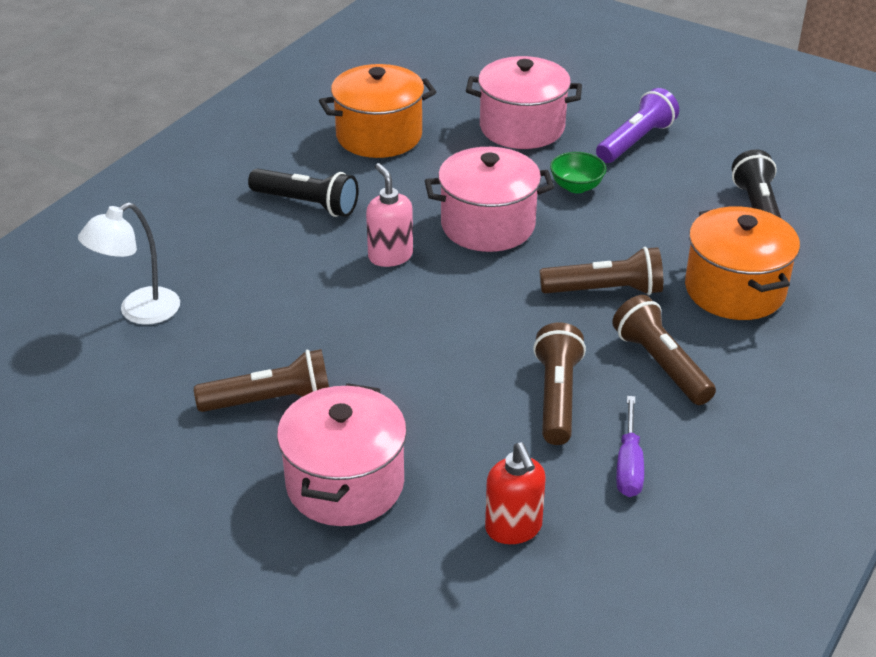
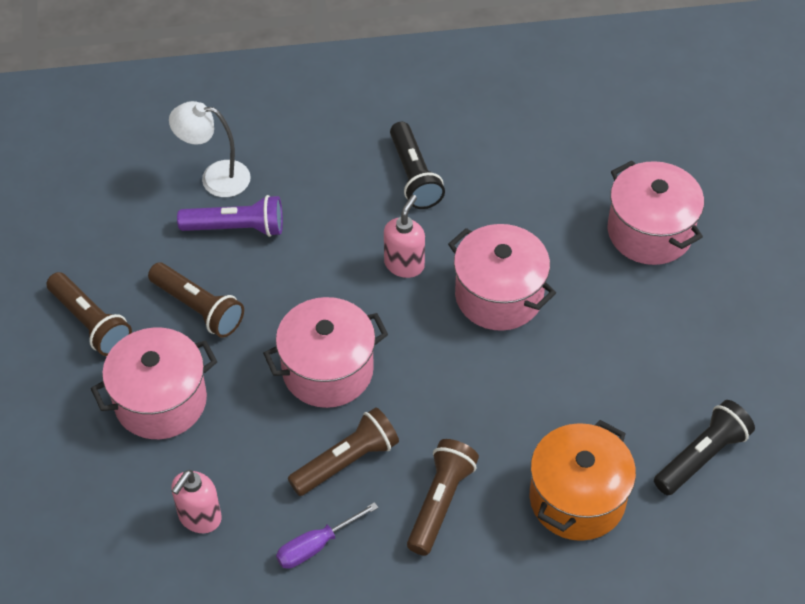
camera: 50 degrees right, 15 degrees up
orange pot [319,64,436,158] -> none
red soap dispenser [485,443,546,544] -> pink soap dispenser [171,470,222,533]
brown flashlight [540,247,663,295] -> brown flashlight moved to [47,272,132,356]
green bowl [550,152,607,193] -> none
purple flashlight [596,88,679,163] -> purple flashlight moved to [177,195,283,237]
none -> pink pot [263,297,388,408]

